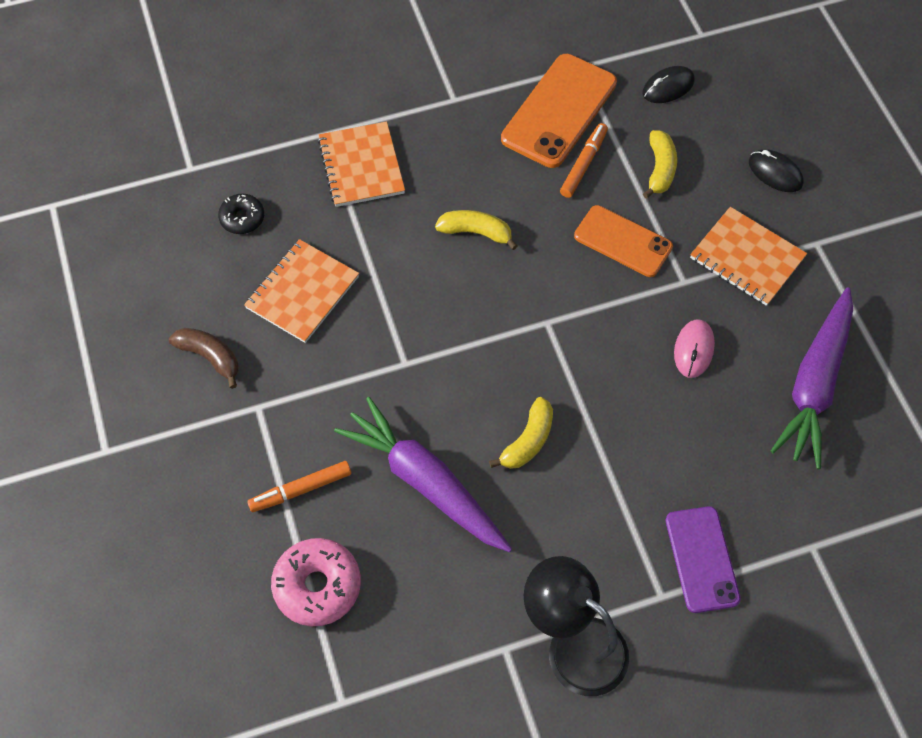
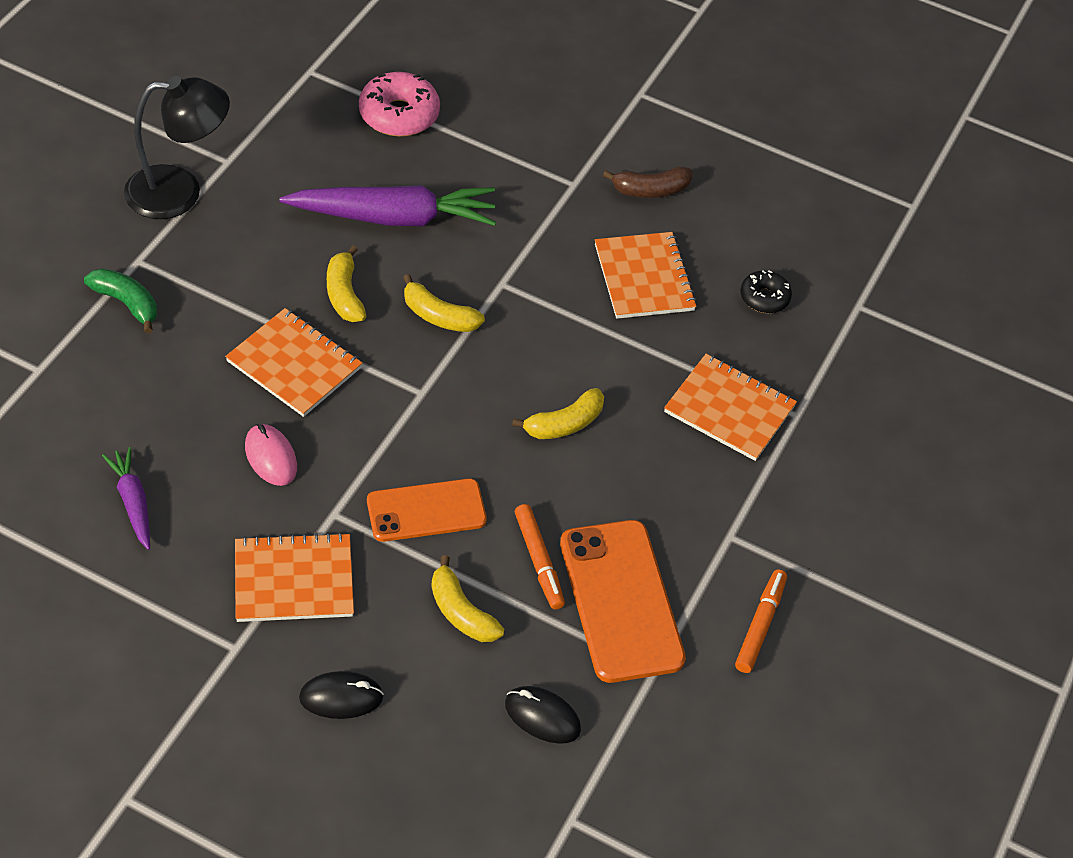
camera: 130 degrees right, 10 degrees down
orange marker [247,461,351,512] -> orange marker moved to [735,570,787,673]
black mouse [642,66,694,103] -> black mouse turned 75 degrees counterclockwise [505,686,581,744]
purple phone [666,506,741,613] -> green banana [84,268,157,333]
purple carrot [771,287,853,469] -> purple carrot [102,447,150,550], size x0.52
none -> orange notebook [225,308,362,417]
none -> yellow banana [403,274,485,332]

